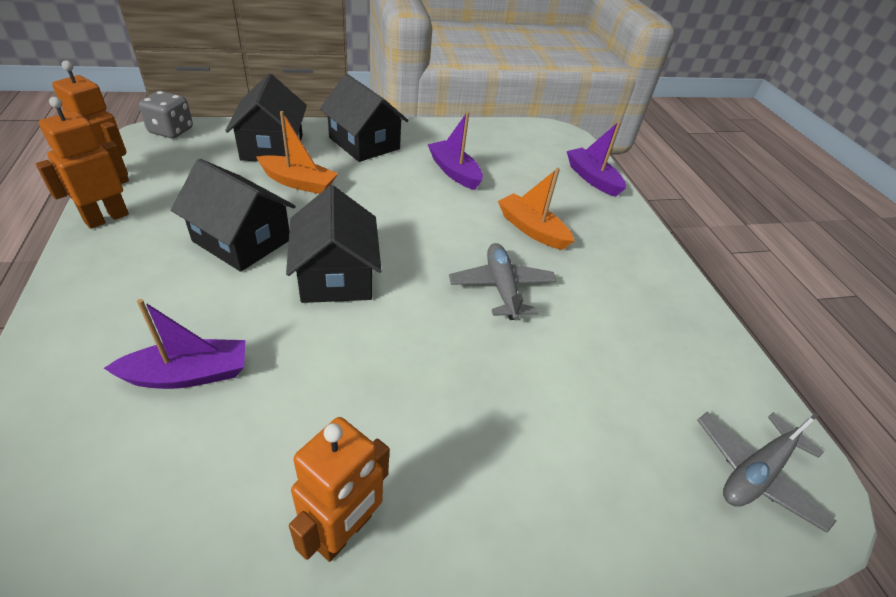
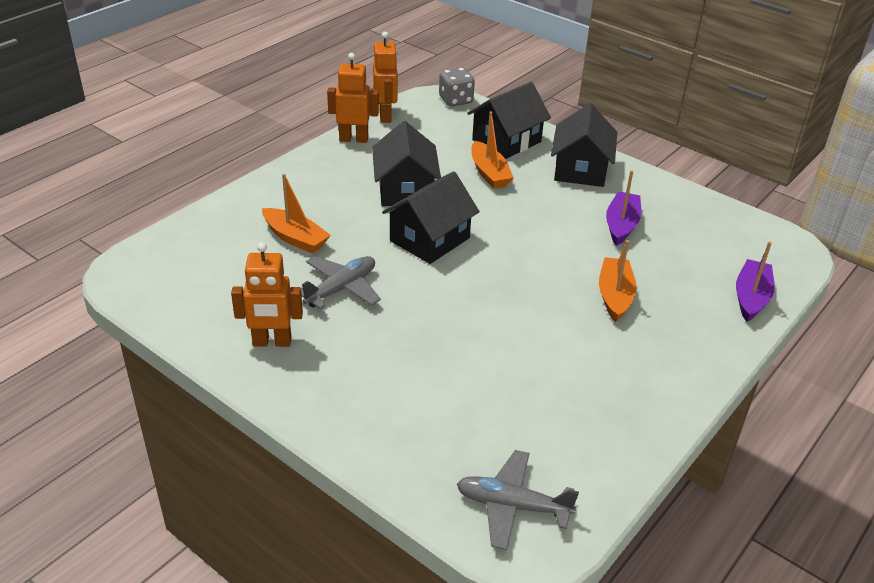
camera: 55 degrees right, 5 degrees down
purple boat [104,299,246,389] -> orange boat [262,174,331,253]
grey plane [449,243,557,320] -> grey plane moved to [300,256,381,309]

